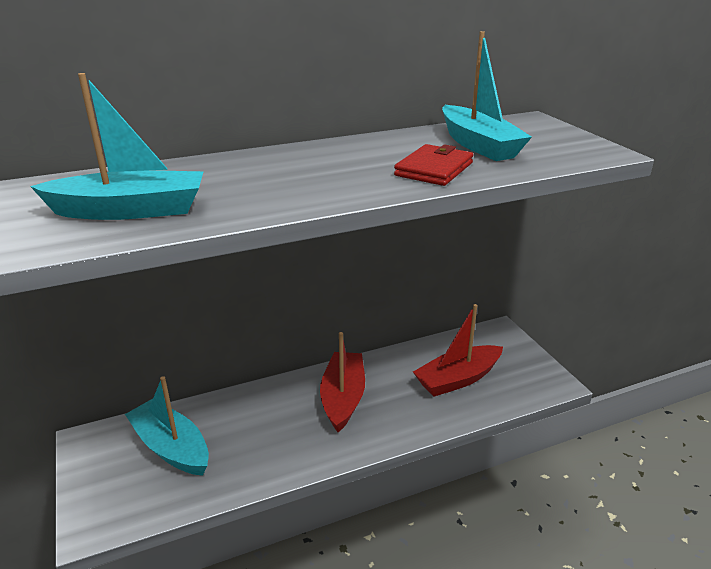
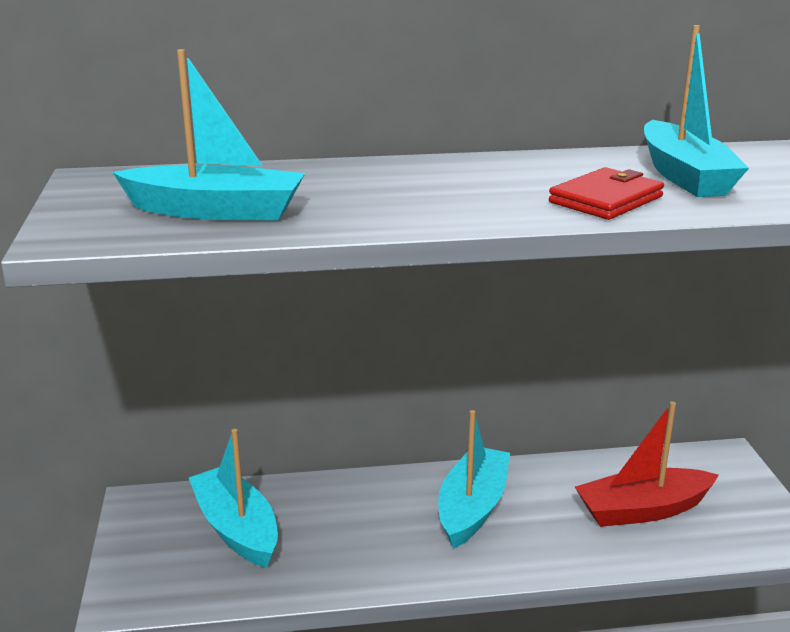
camera: 15 degrees right, 5 degrees down
red boat [320,332,365,432] -> turquoise boat [438,410,510,549]

